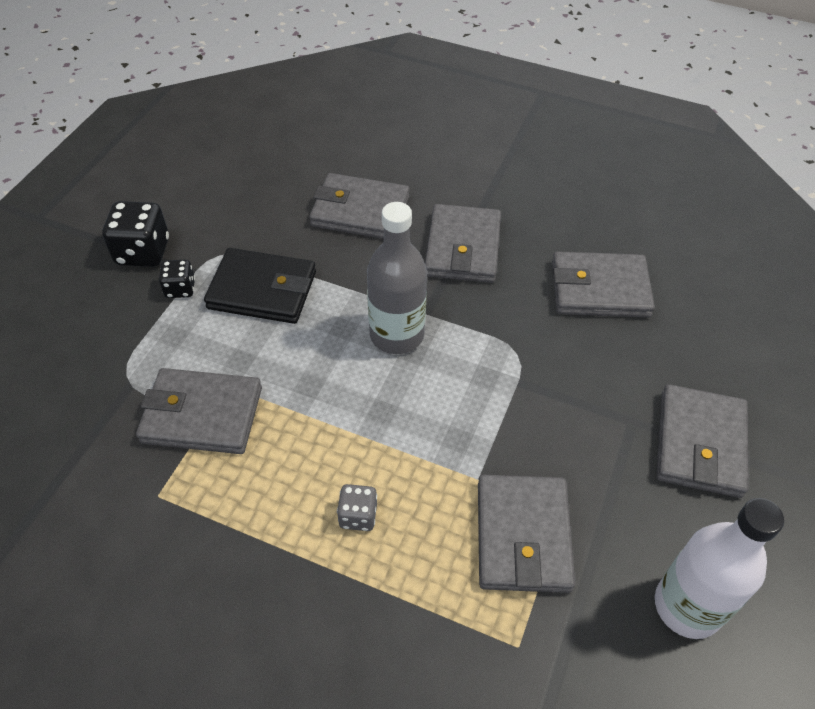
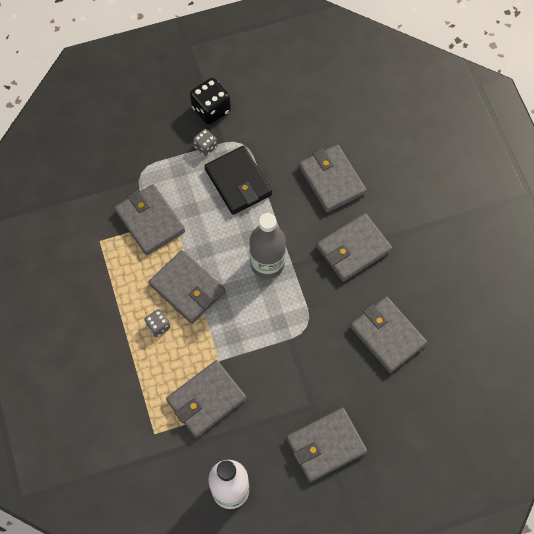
camera: 50 degrees right, 15 degrees up
black dice [159,260,195,298] -> grey dice [193,129,217,156]
none -> grey wallet [149,250,225,324]

